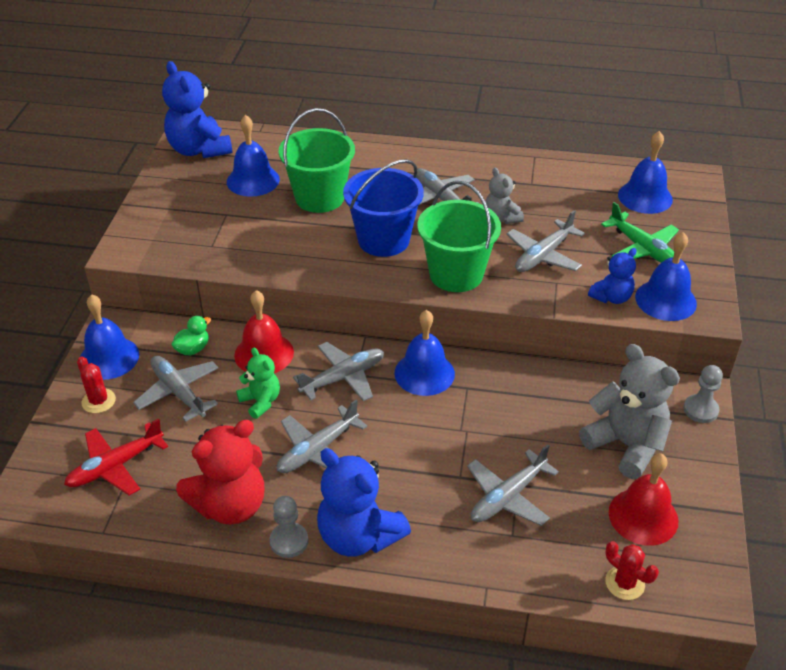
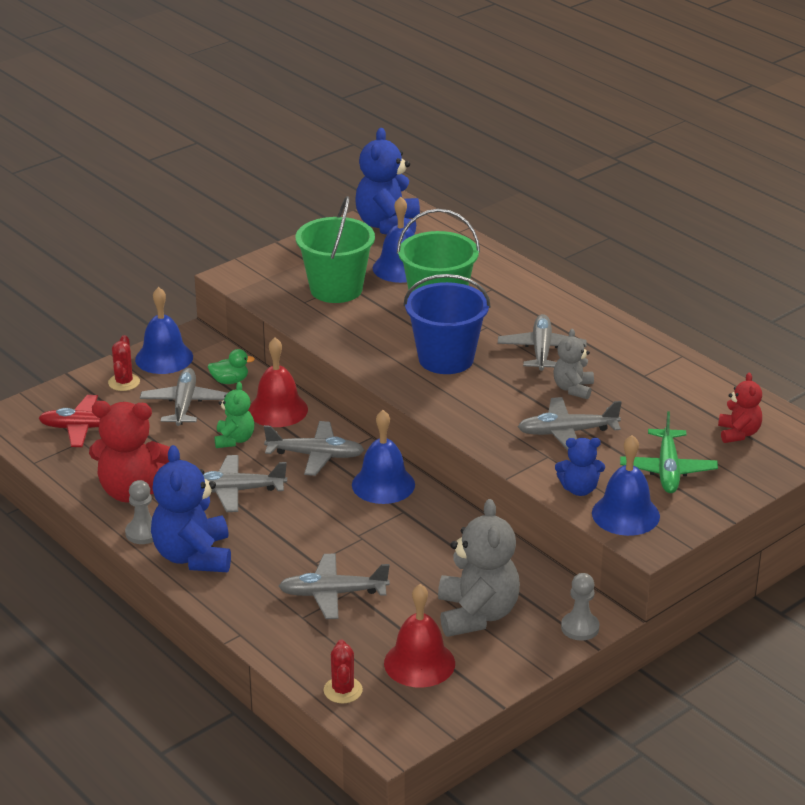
camera: 40 degrees right, 10 degrees down
green bucket [417,181,501,292] -> green bucket moved to [296,196,375,303]
blue bell [618,131,673,214] -> red teddy bear [718,372,762,443]

